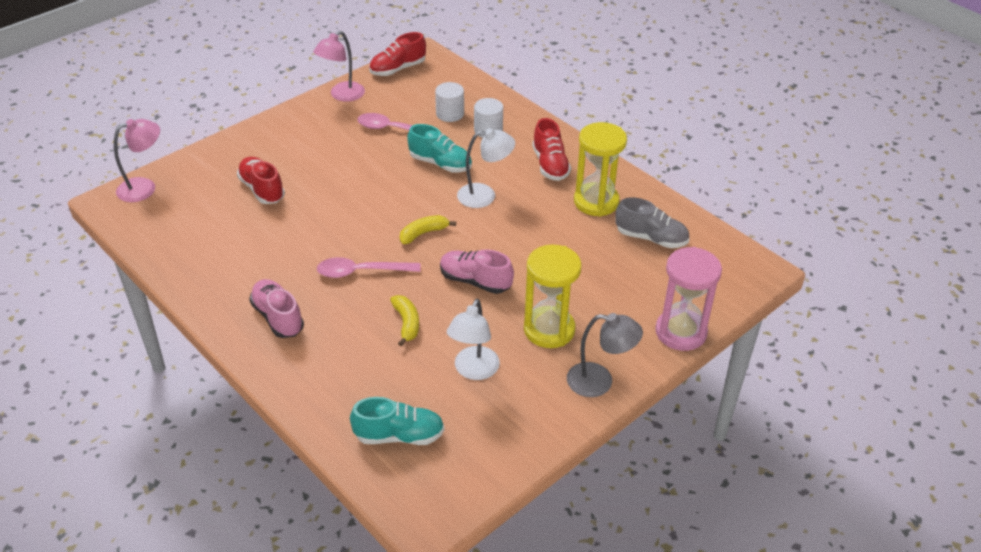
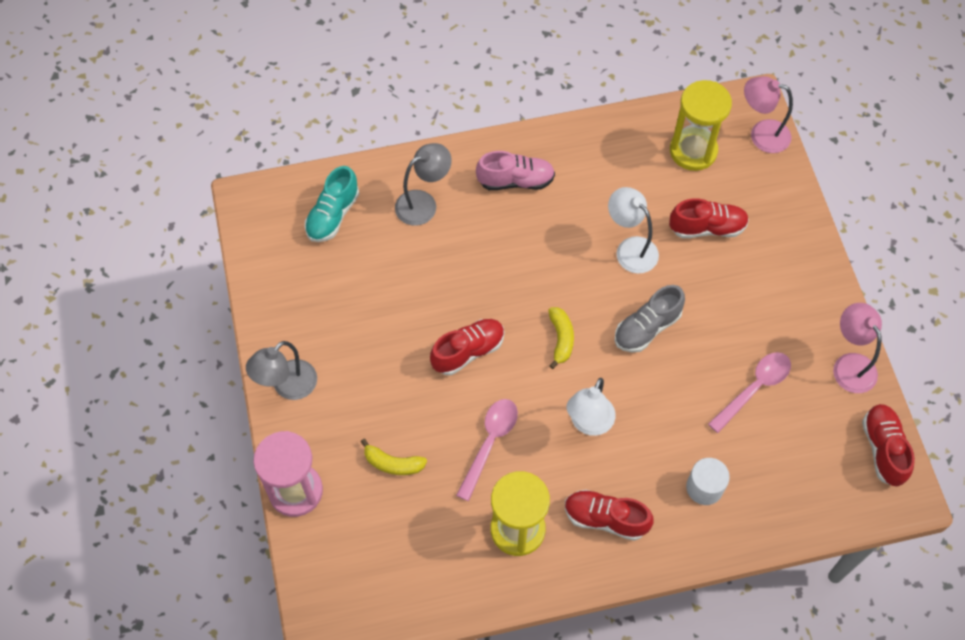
camera: 120 degrees right, 20 degrees up
pink lamp [114,119,160,202] -> pink lamp turned 105 degrees clockwise [744,76,793,153]
pink spoon [317,257,421,278] -> pink spoon moved to [456,399,518,501]
yellow banana [390,295,419,346] -> yellow banana moved to [361,439,427,475]
turquoise shoe [407,124,472,172] -> none
white cylinder [435,82,464,122] -> none
pink shoe [440,249,514,294] -> red shoe [430,319,505,375]
white lamp [447,299,500,380] -> white lamp moved to [608,187,659,274]
yellow hourglass [524,245,582,348] -> yellow hourglass moved to [670,80,732,171]
grey shoe [615,197,689,248] -> grey shoe moved to [615,285,685,352]
none -> grey lamp [395,143,452,226]

